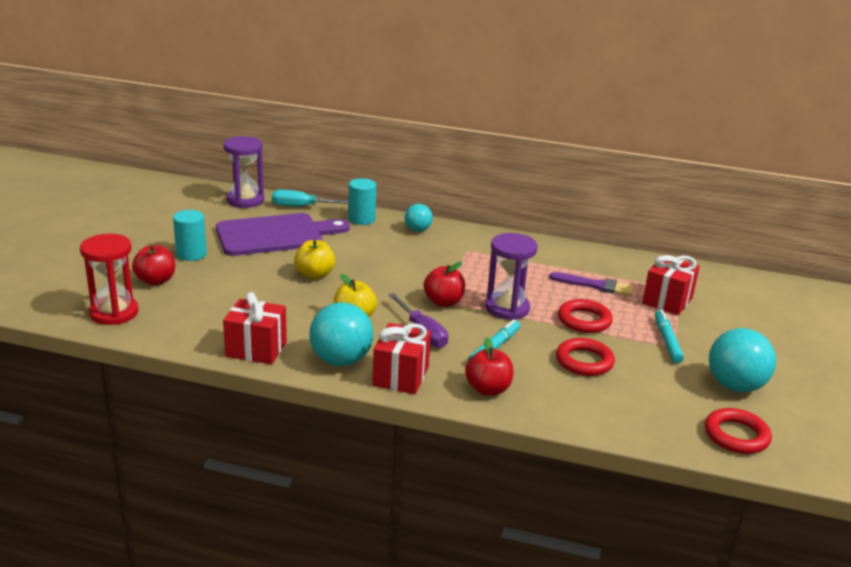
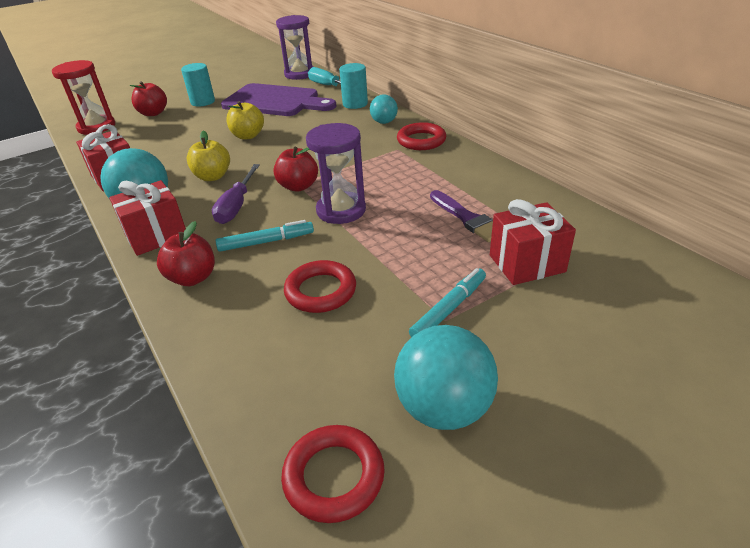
camera: 45 degrees right, 10 degrees up
red ring [558,299,613,333] -> red ring moved to [397,122,446,150]

